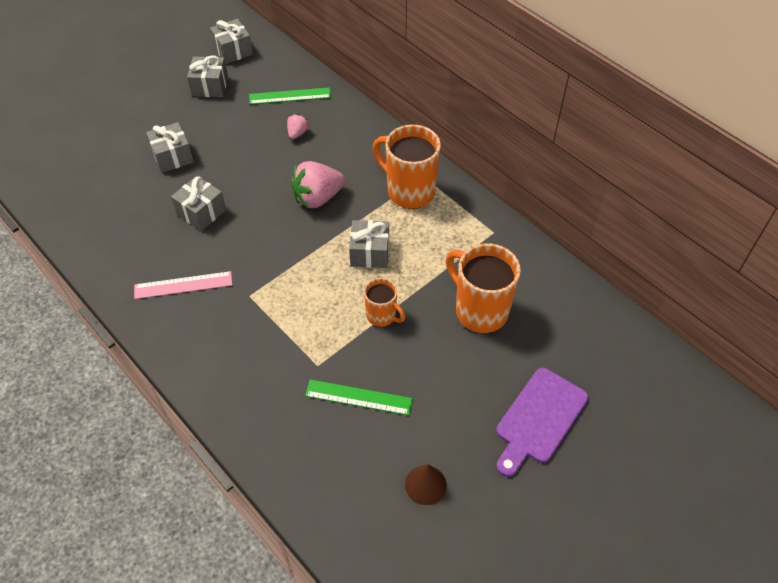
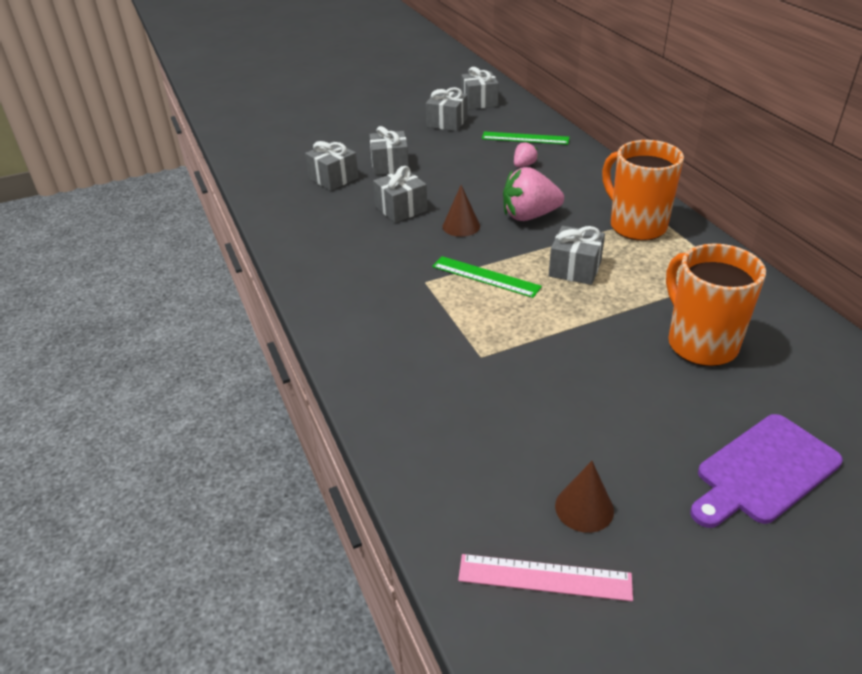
camera: 20 degrees right, 15 degrees down
pink ruler [134,271,232,299] -> pink ruler moved to [458,554,633,602]
green ruler [305,379,413,416] -> green ruler moved to [432,256,542,298]
orange mug [364,278,405,327] -> none
none -> grey gift [305,141,359,191]
none -> brown cone [443,185,480,237]

